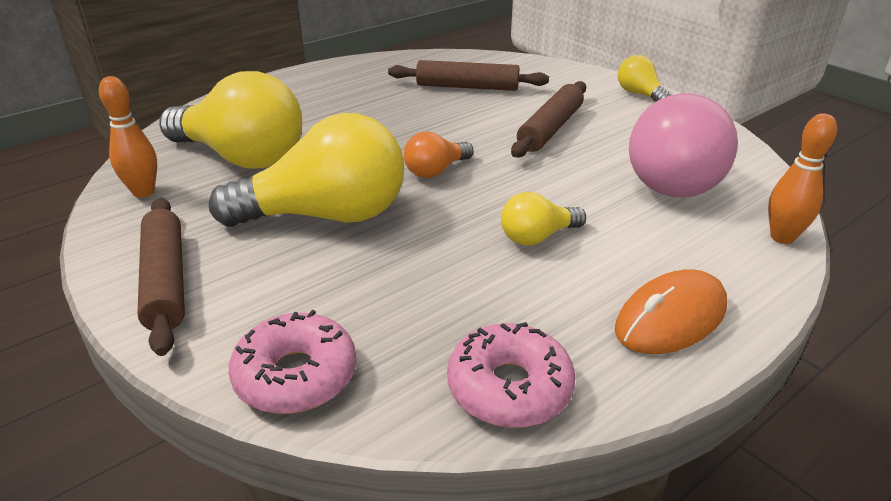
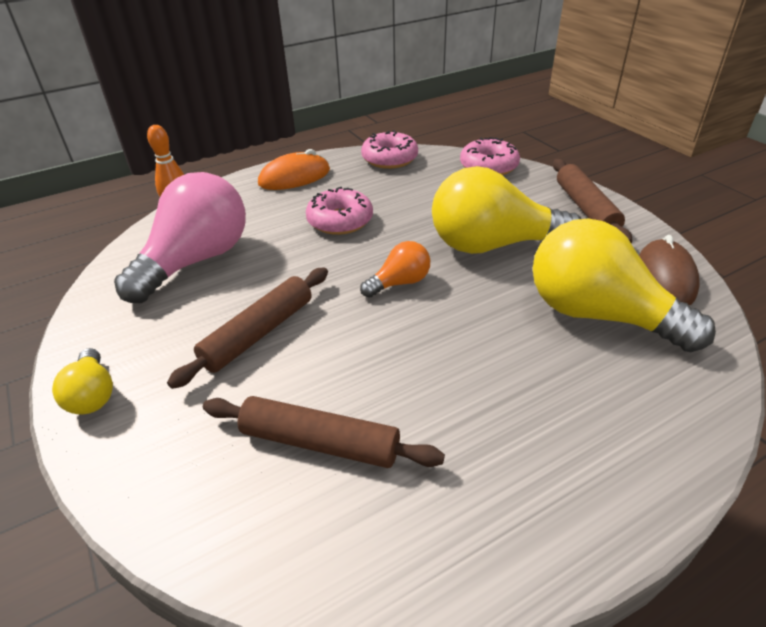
camera: 170 degrees left, 5 degrees up
orange bowling pin [99,76,157,198] -> brown mouse [639,235,699,305]
yellow light bulb [501,192,586,245] -> pink donut [306,187,373,235]

